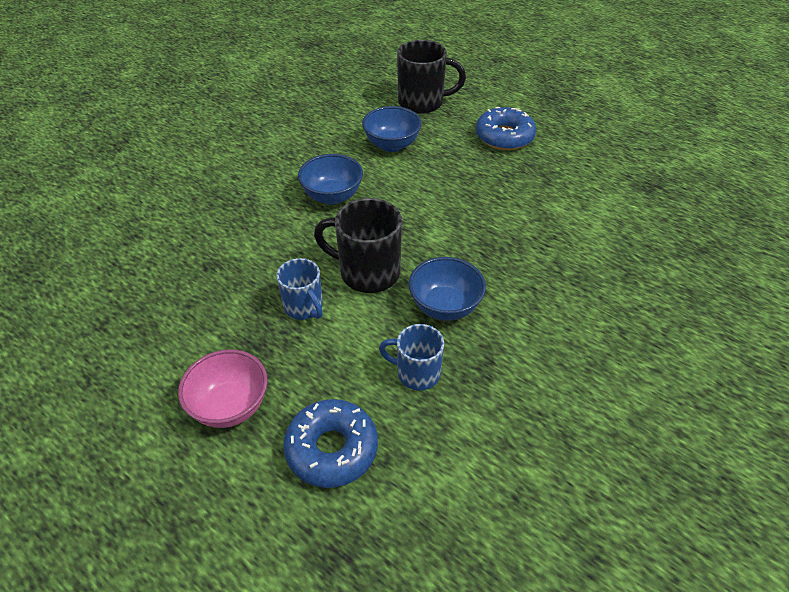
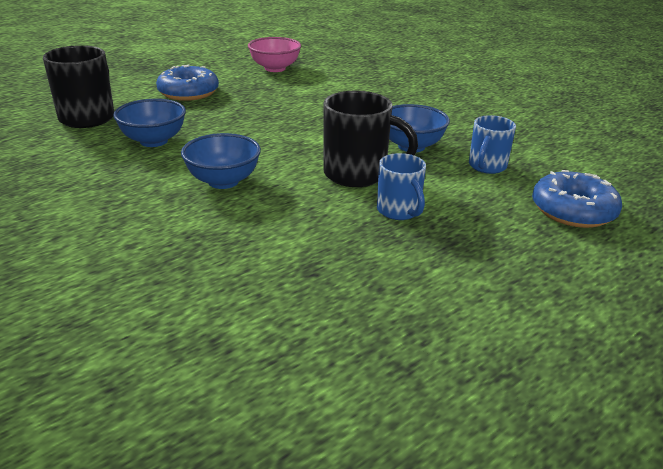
camera: 80 degrees left, 15 degrees down
pink bowl [178,350,268,428] -> pink bowl moved to [248,37,301,72]
blue mug [276,258,323,320] -> blue mug turned 90 degrees clockwise [377,153,426,220]
black mug [314,198,402,293] -> black mug turned 105 degrees counterclockwise [324,91,418,187]

